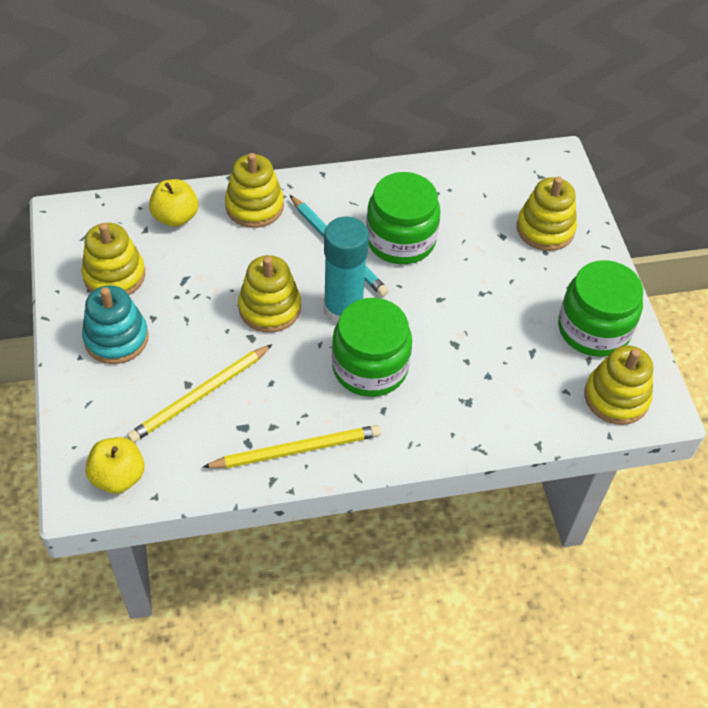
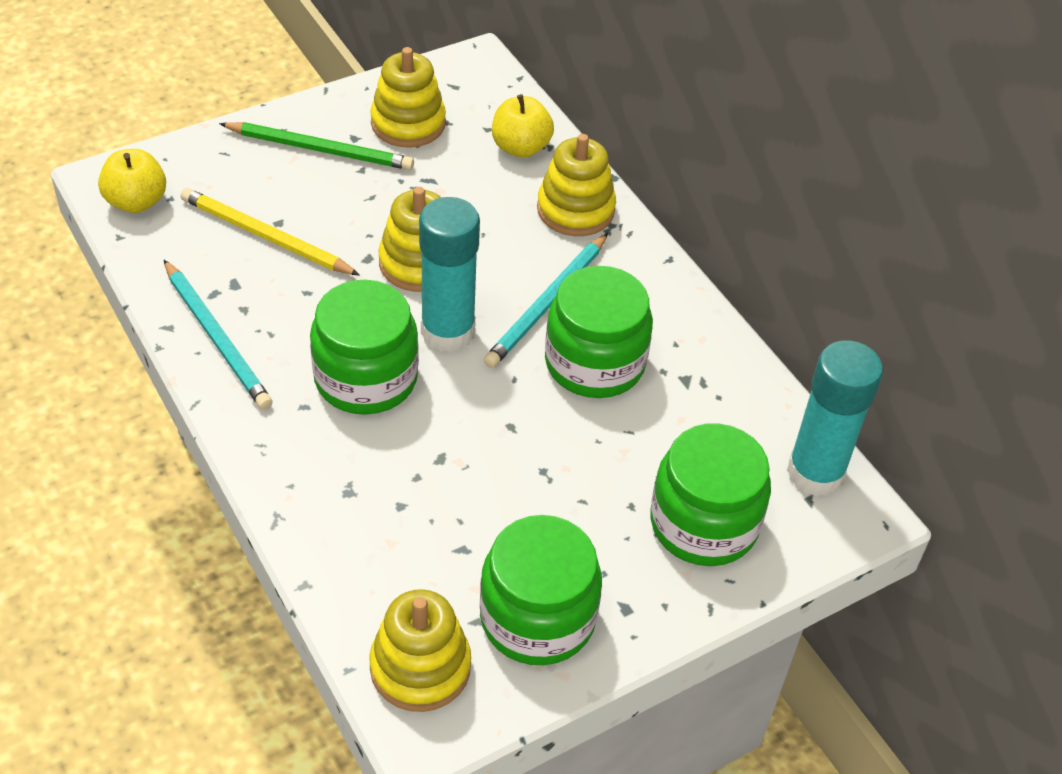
camera: 70 degrees right, 5 degrees down
turquoise stacking toy [82,285,149,364] -> green pencil [219,122,414,170]
yellow pencil [203,425,381,469] -> turquoise pencil [164,260,273,410]
yellow stacking toy [517,177,577,251] -> green jar [650,423,771,566]
none -> turquoise glue stick [787,340,883,497]

